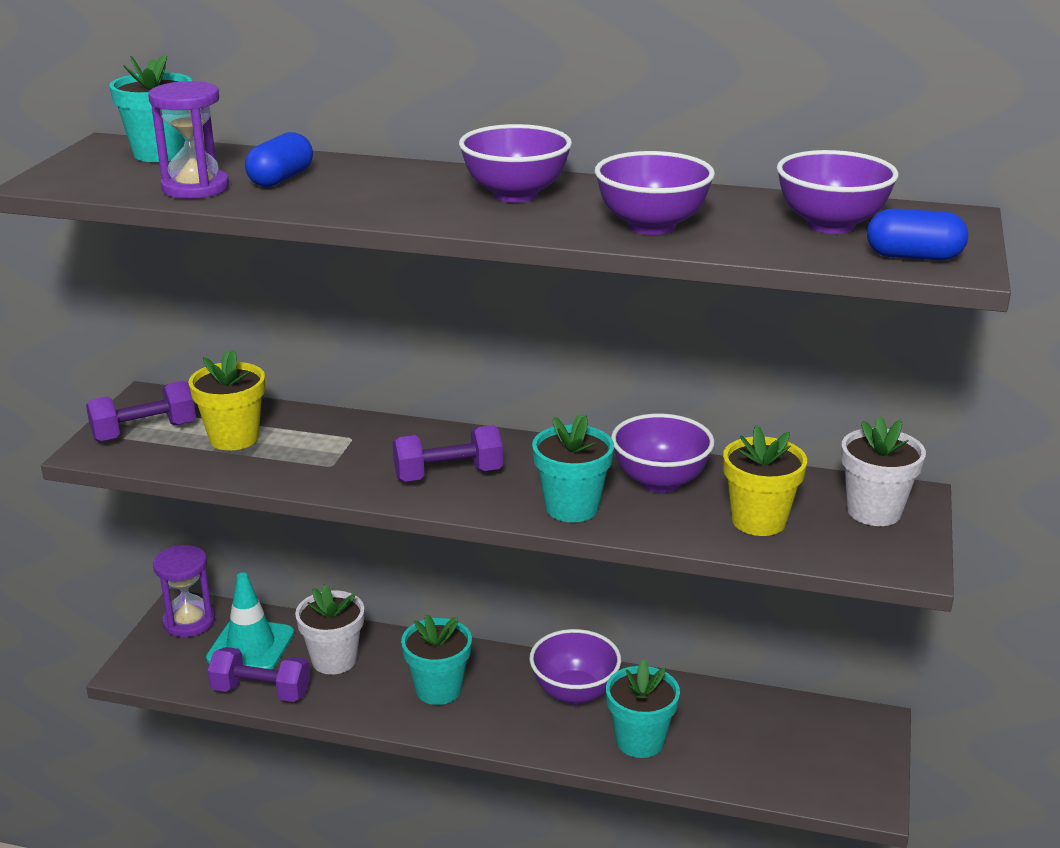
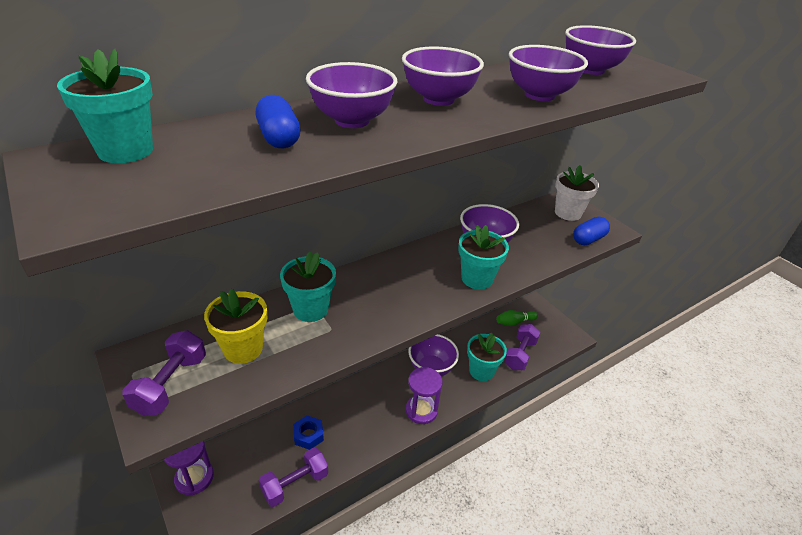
camera: 50 degrees left, 10 degrees up
purple hourglass [148,81,229,199] -> purple hourglass moved to [406,367,443,424]
turquoise traffic cone [206,572,294,670] -> none
white flower pot [295,585,364,675] -> blue nut [293,415,324,450]
purple dumbbell [393,425,503,482] -> purple dumbbell moved to [504,324,540,370]
turquoise flower pot [401,614,472,705] -> turquoise flower pot moved to [280,252,336,322]
yellow flower pot [723,425,807,536] -> none
blue capsule [867,208,968,260] -> blue capsule moved to [573,217,610,245]
none -> purple bowl [306,62,397,128]
none -> green bowling pin [496,310,538,326]

